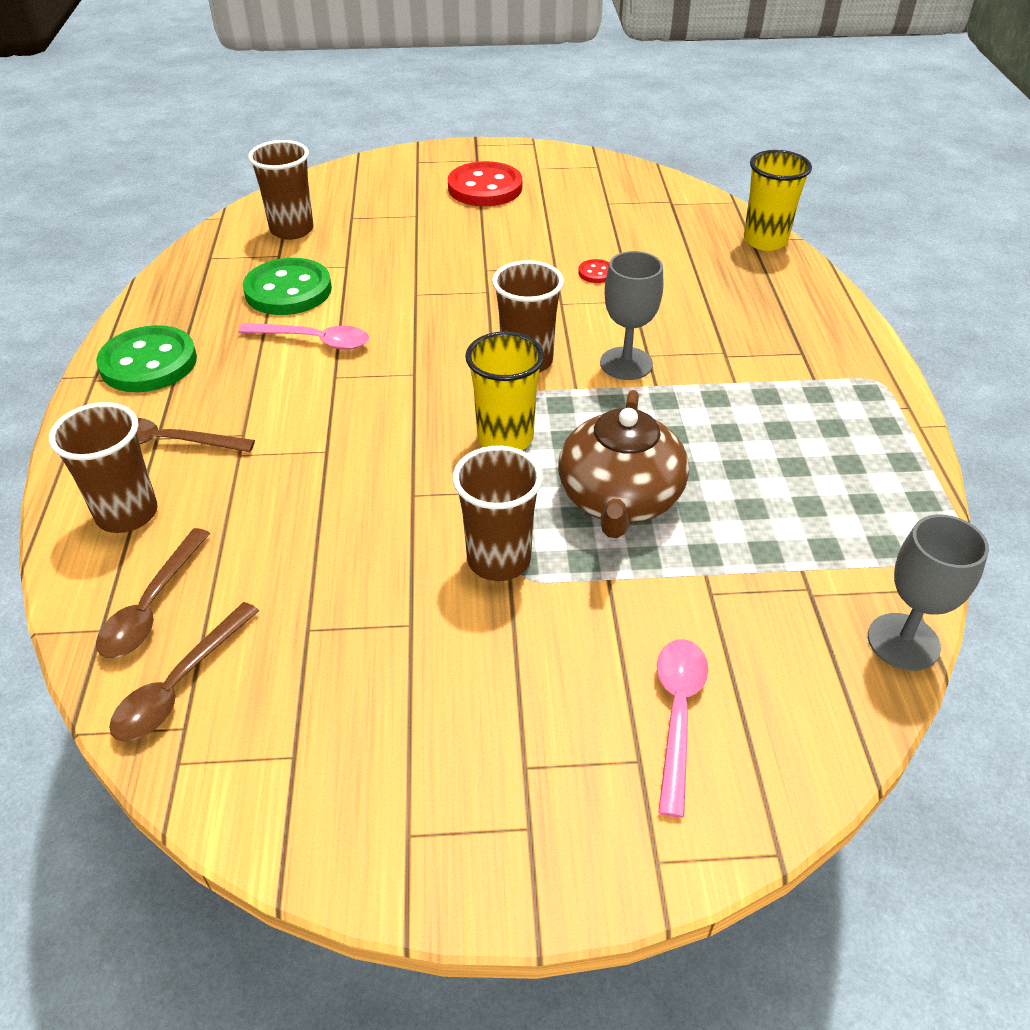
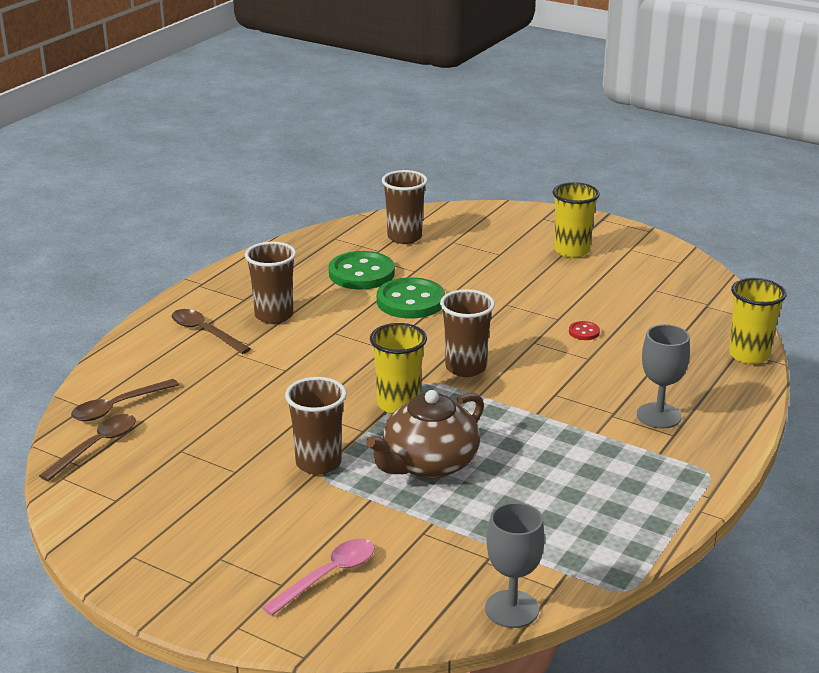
camera: 35 degrees right, 15 degrees down
brown cup [49,402,158,533] -> brown cup moved to [245,242,296,324]
green button [96,325,197,392] -> green button moved to [377,277,445,319]
brown spoon [109,602,259,741] -> brown spoon turned 150 degrees clockwise [39,414,136,481]
pink spoon [238,323,369,350] -> none
red button [448,161,522,206] -> yellow cup [553,182,600,258]
grey goblet [600,251,663,380] -> grey goblet moved to [637,324,690,428]

